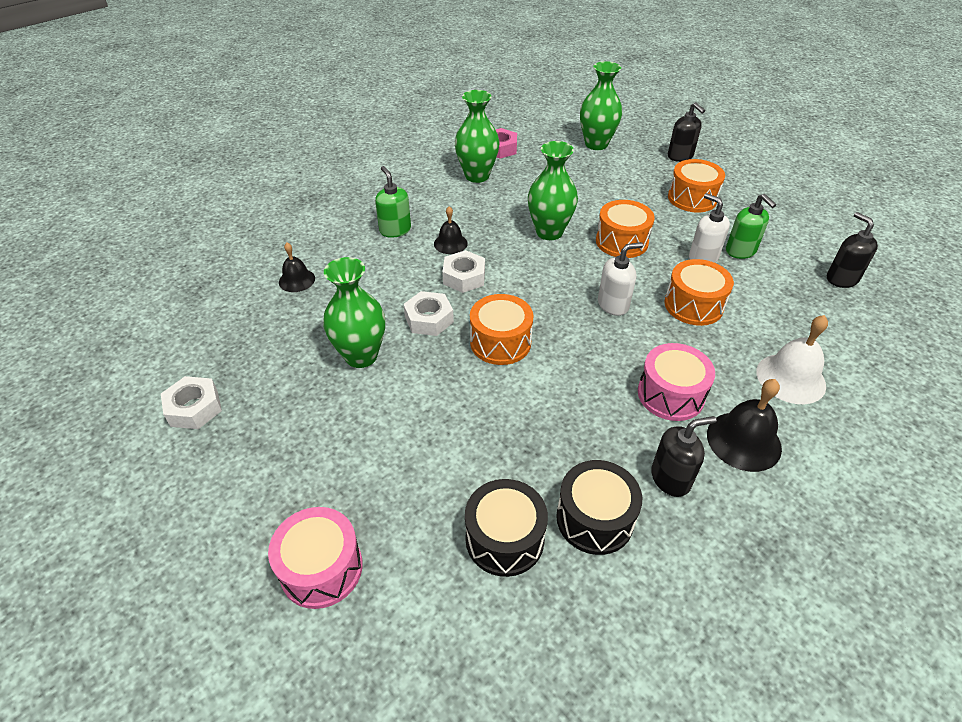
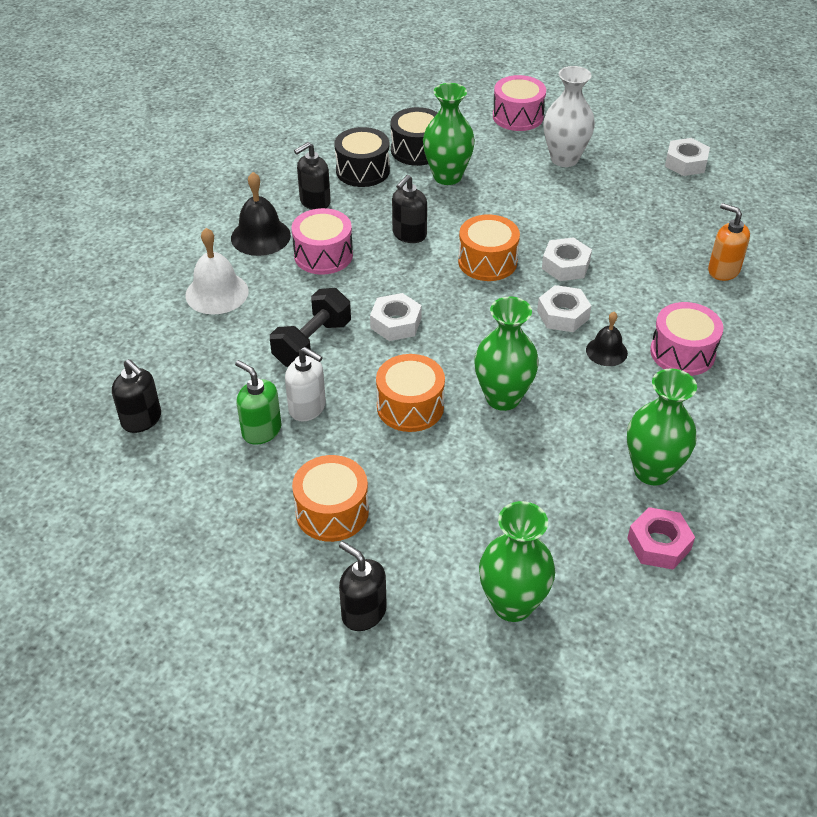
camera: 160 degrees right, 0 degrees up
black bell [279,243,315,292] -> orange soap dispenser [708,203,750,281]
green vase [323,257,385,368] -> green vase moved to [423,83,475,185]
green soap dispenser [375,166,411,238] -> pink drum [650,302,723,376]
white soap dispenser [598,242,643,316] -> white nut [370,293,422,341]
orange drum [664,259,734,326] -> black dumbbell [270,288,351,367]
none -> black soap dispenser [392,175,427,243]
none -> white vase [543,66,595,167]

